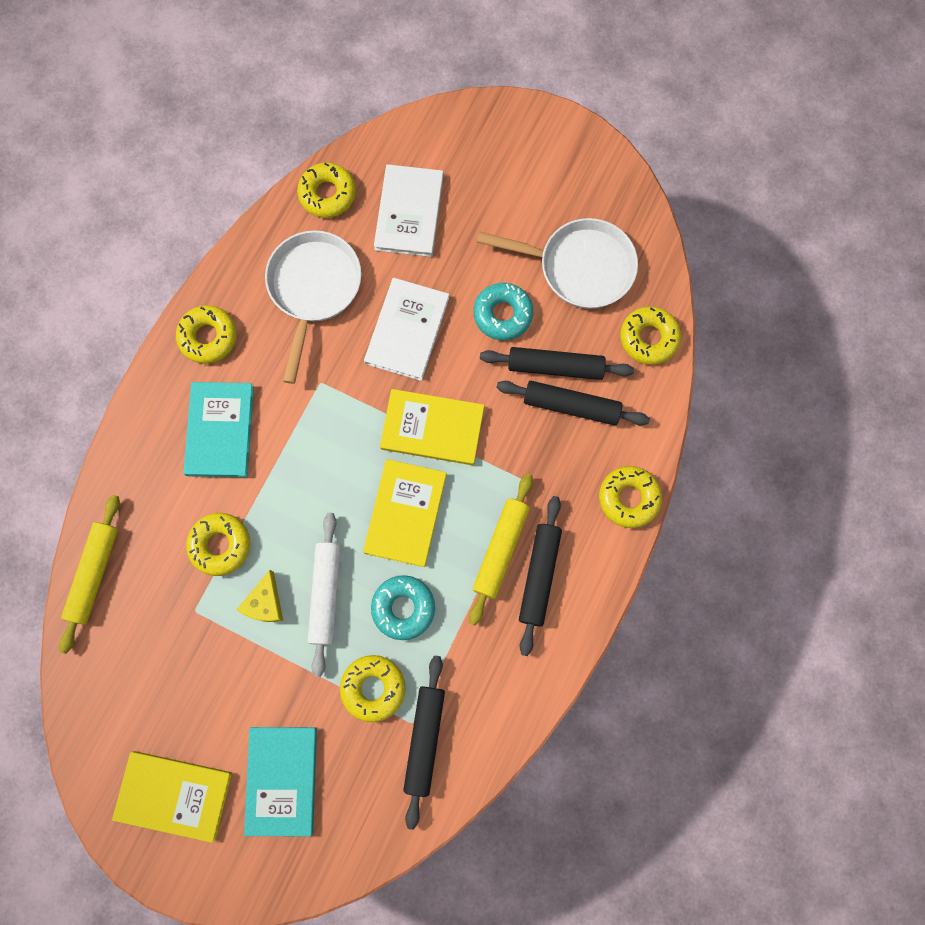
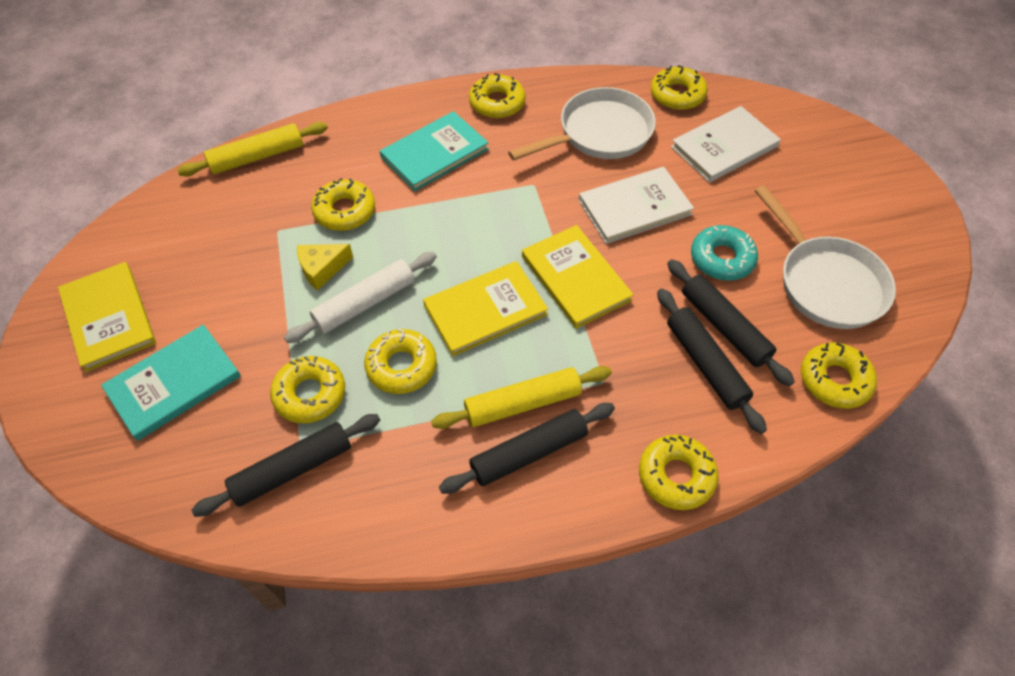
camera: 50 degrees right, 20 degrees down
turquoise donut [371,575,435,640] -> yellow donut [364,329,437,394]

